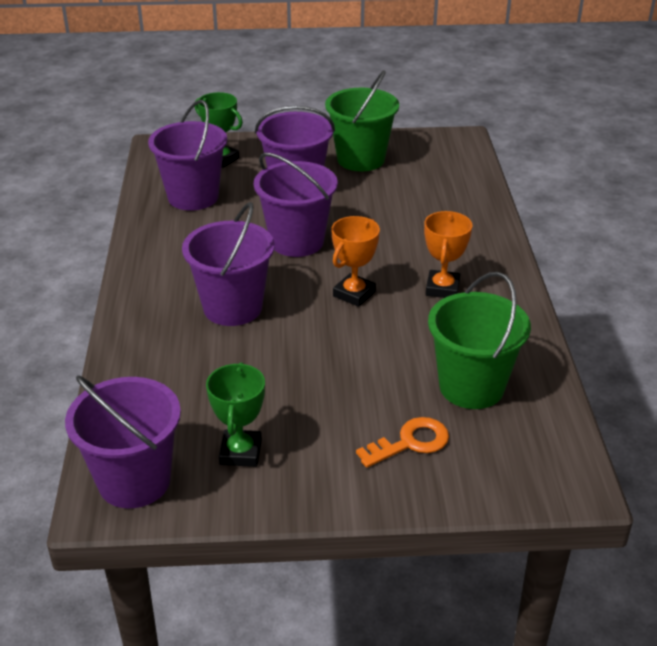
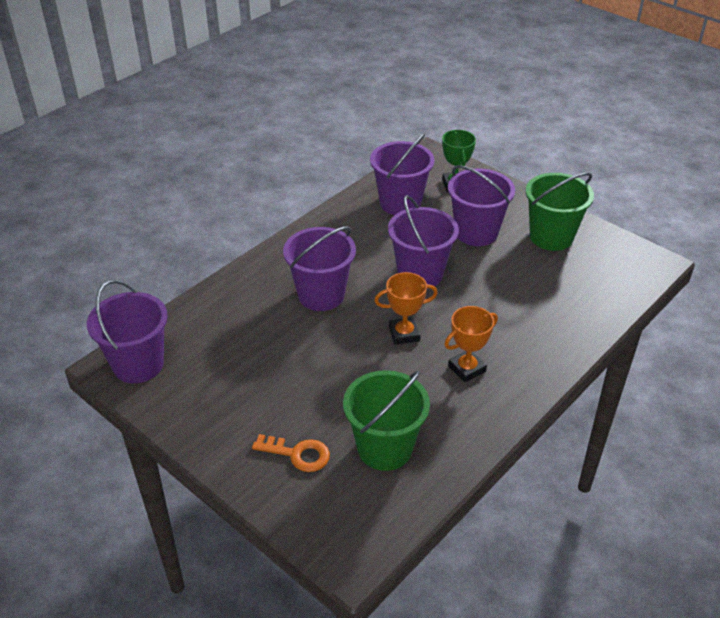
camera: 45 degrees right, 5 degrees up
green trophy [206,362,265,467] -> none

